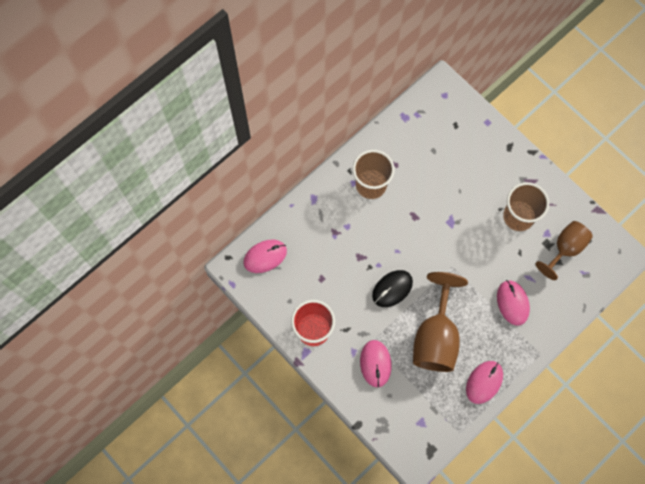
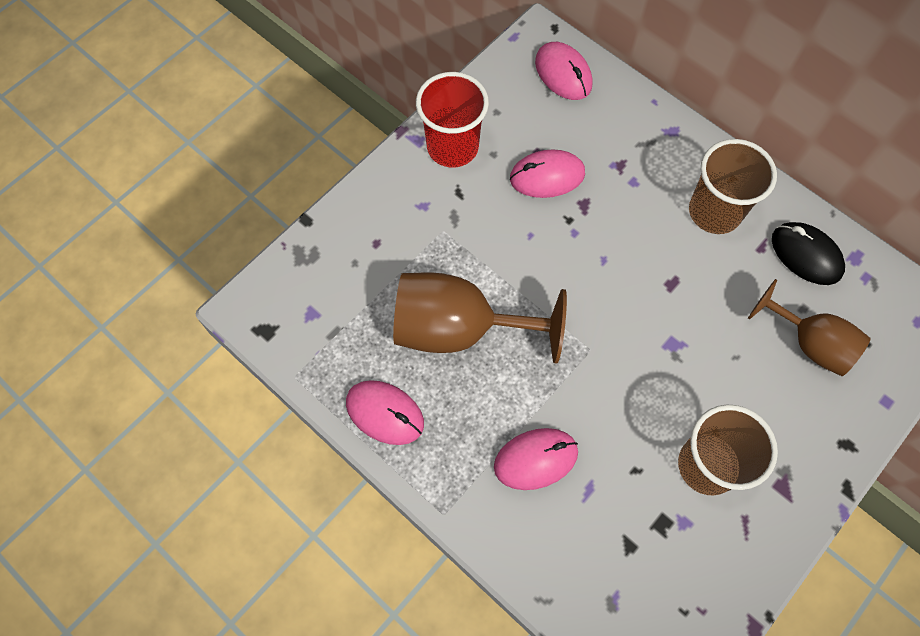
camera: 85 degrees right, 5 degrees down
pink mouse [360,340,392,387] -> pink mouse moved to [510,149,585,198]
black mouse [372,270,413,307] -> black mouse moved to [772,222,845,285]
brown goblet [536,221,593,280] -> brown goblet moved to [748,279,871,376]

